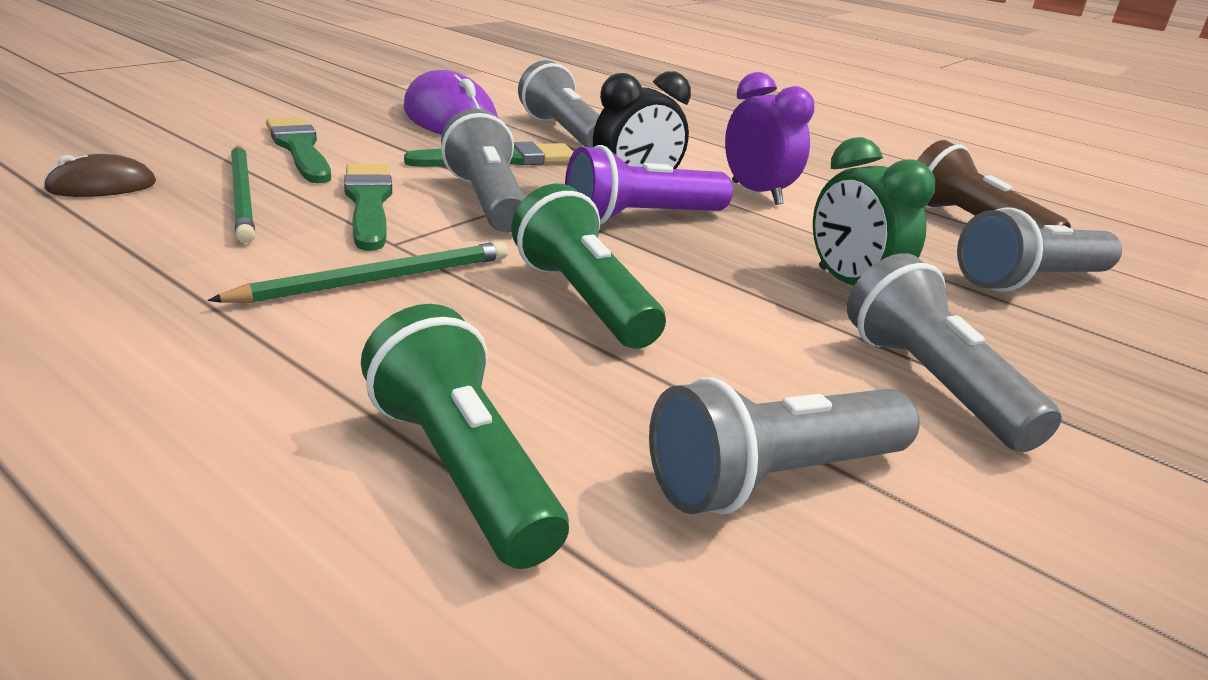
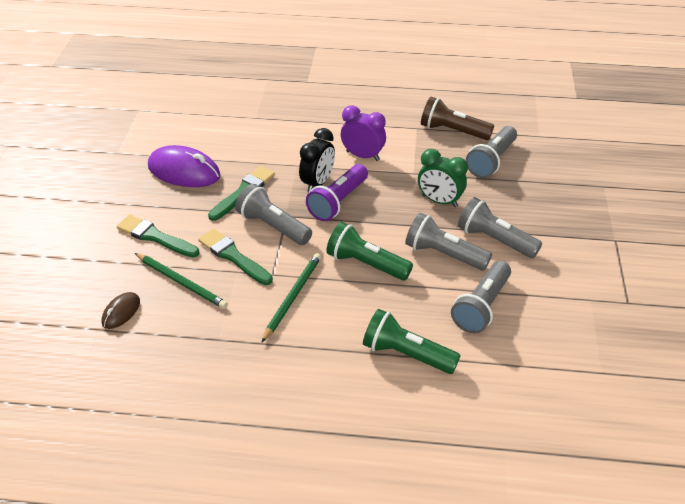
camera: 30 degrees left, 15 degrees up
grey flashlight [518,60,599,148] -> grey flashlight moved to [405,213,492,270]

